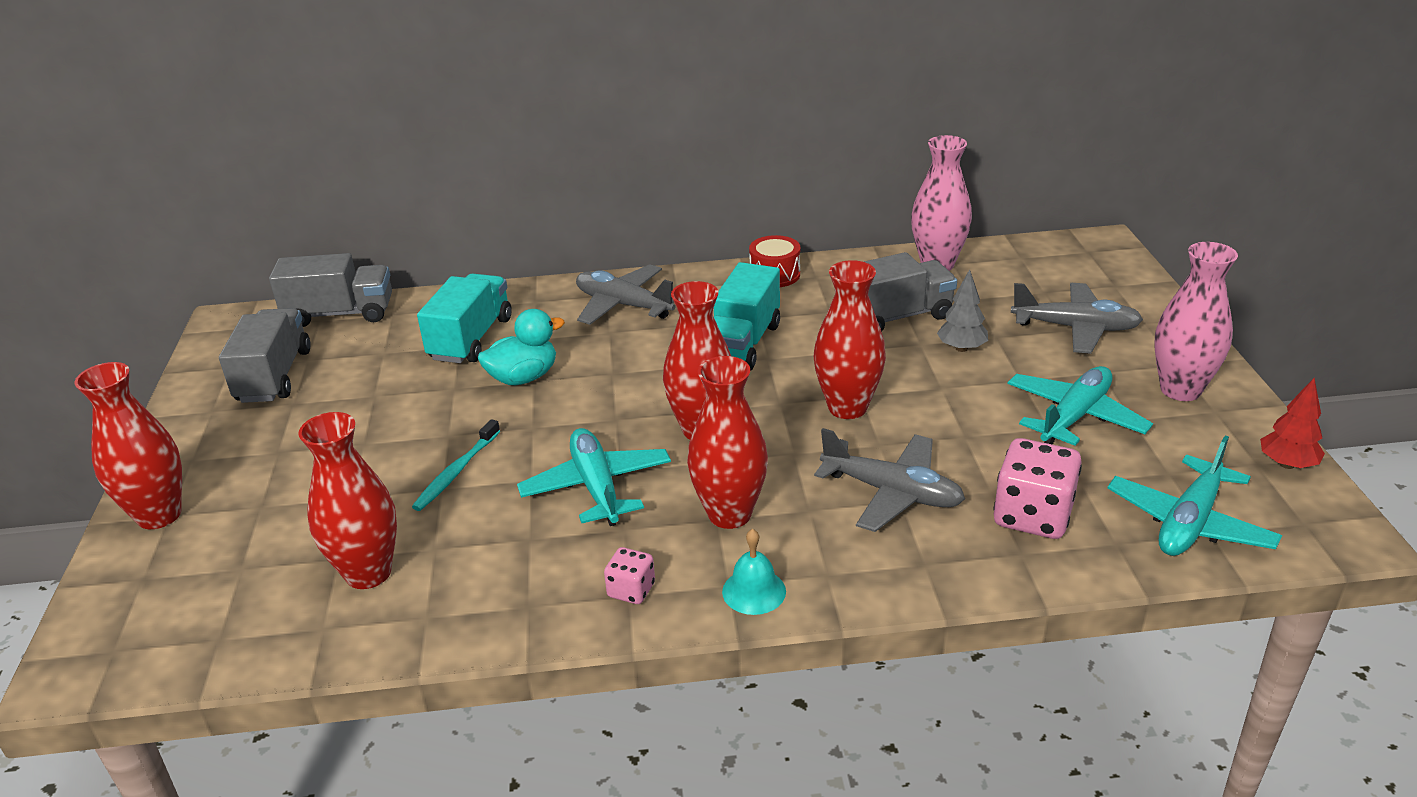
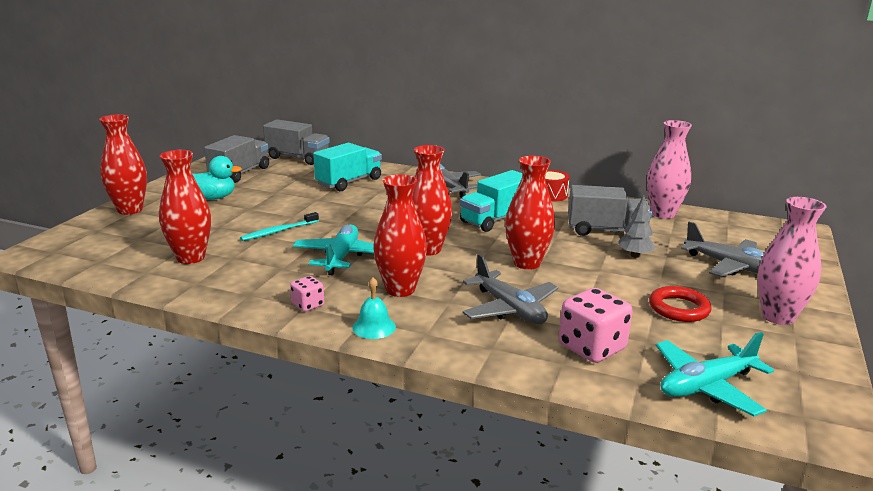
camera: 25 degrees right, 10 degrees down
turquoise duck [478,309,565,385] -> turquoise duck moved to [192,156,242,200]
turquoise plane [1007,366,1153,446] -> red ring [649,286,712,322]
red tree [1260,378,1325,469] -> none

